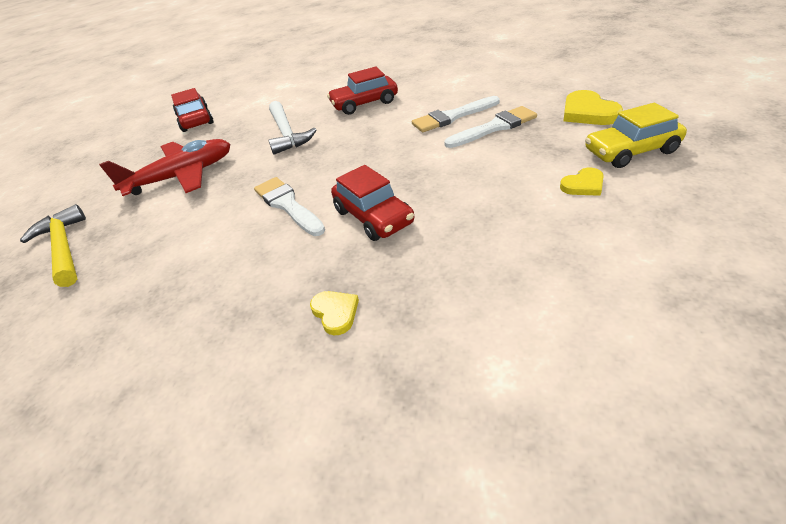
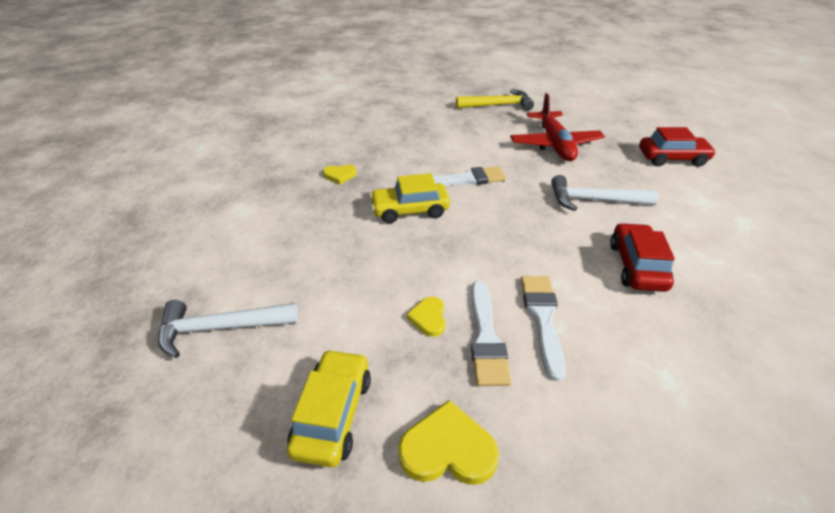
camera: 110 degrees right, 0 degrees up
red car [331,165,414,241] -> yellow car [370,173,450,223]
yellow heart [560,167,604,196] -> yellow heart moved to [407,296,446,337]
none -> white hammer [158,300,298,358]

